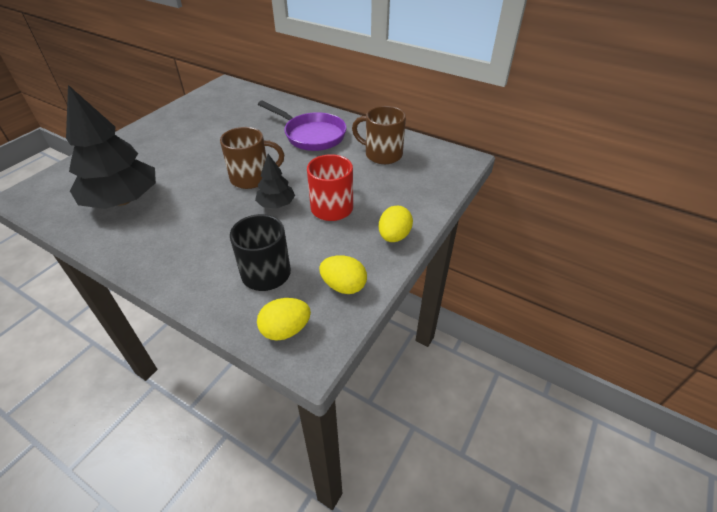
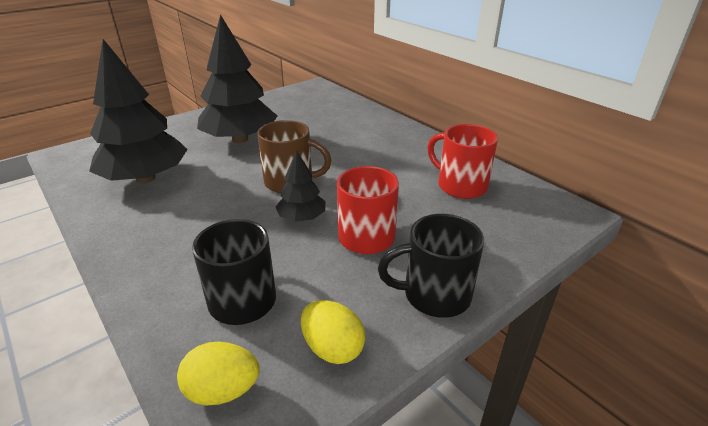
camera: 20 degrees right, 10 degrees down
purple pan [258,101,346,151] -> none
brown mug [352,106,406,164] -> red mug [427,124,498,199]
yellow egg [379,205,413,242] -> black mug [378,214,484,318]
none -> black tree [197,14,277,143]

